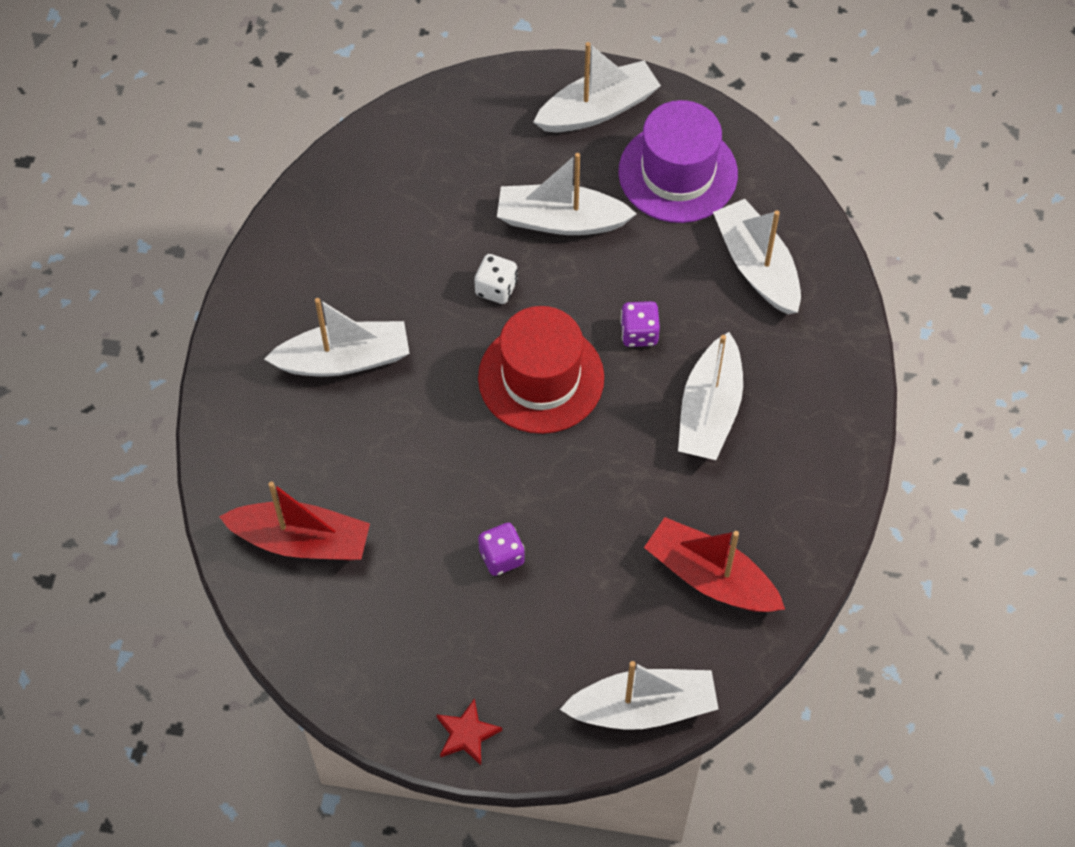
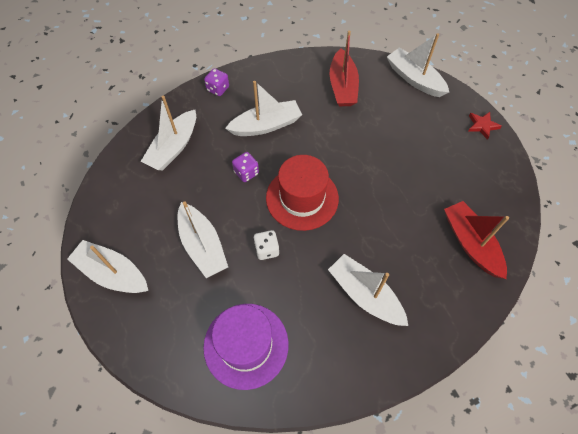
camera: 125 degrees left, 0 degrees up
purple dice [478,523,525,576] -> purple dice moved to [204,68,229,96]
purple hat [618,100,738,223] -> purple hat moved to [203,304,289,390]

